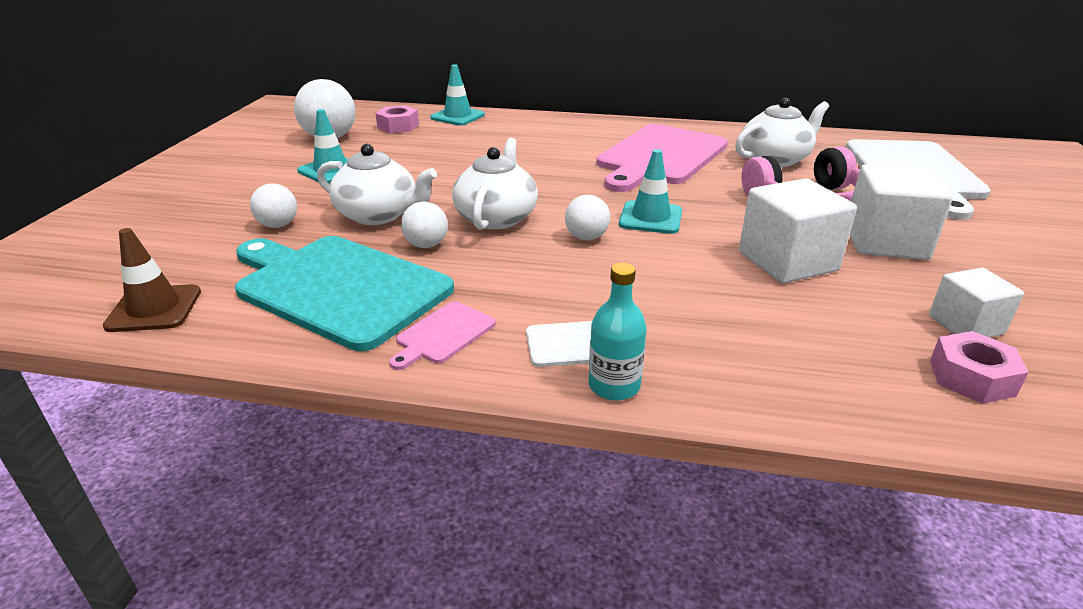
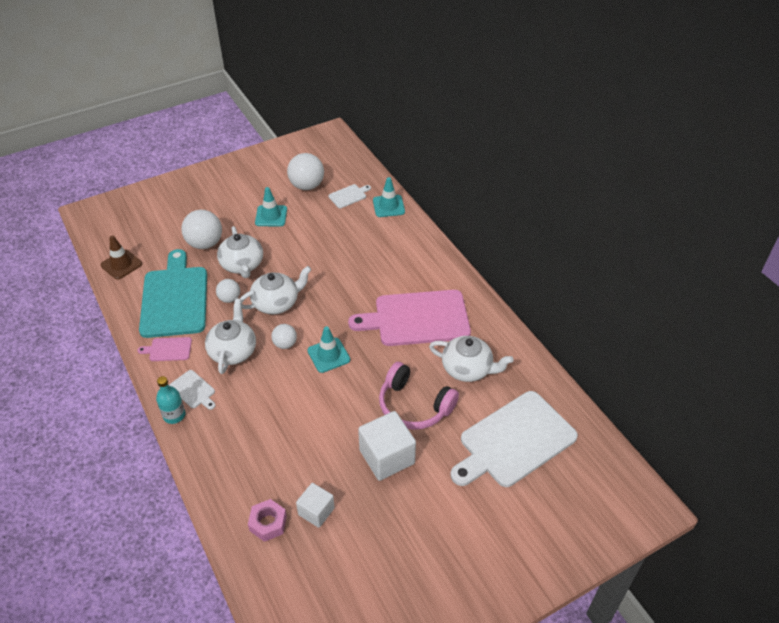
camera: 50 degrees right, 15 degrees up
white ball [250,184,297,228] -> white ball [181,210,222,249], size x1.74
pink nut [375,105,419,133] -> white cutting board [328,184,371,208]
white cube [739,178,857,283] -> none
none -> white teapot [205,298,256,374]

